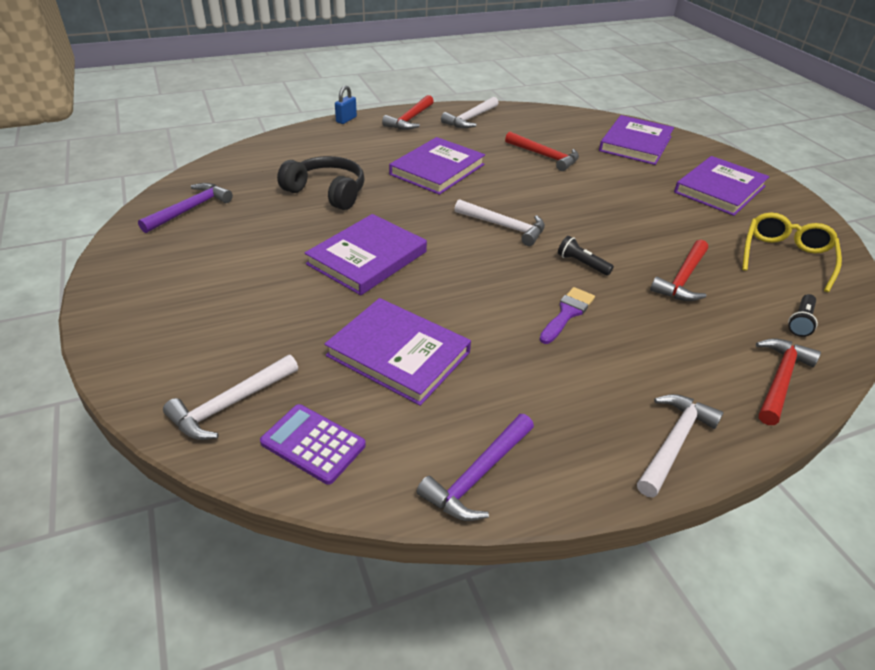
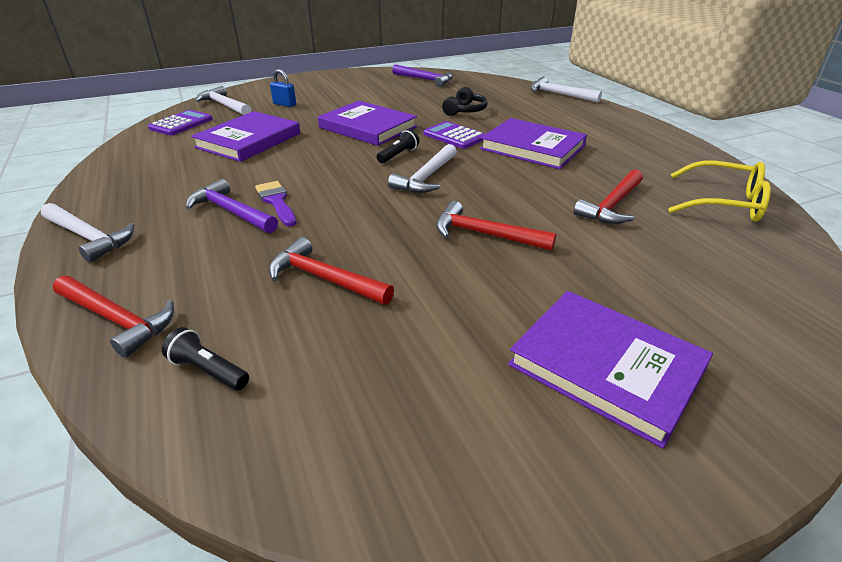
camera: 90 degrees right, 5 degrees down
black headphones [277,156,364,210] -> black headphones [442,87,487,116], size x0.66
blue padlock [335,86,357,124] -> blue padlock moved to [270,69,296,107]
red hammer [382,95,434,130] -> red hammer moved to [436,201,556,251]
purple hammer [417,414,534,521] -> purple hammer moved to [186,179,278,233]
white hammer [441,97,499,128] -> white hammer moved to [530,76,602,103]
purple brush [539,287,595,344] -> purple brush turned 150 degrees counterclockwise [255,181,297,227]
black flashlight [558,236,614,276] -> black flashlight moved to [377,129,419,163]
purple book [599,115,674,165] -> none
yellow glasses [742,213,842,292] -> yellow glasses moved to [668,161,771,222]
none -> purple calculator [423,121,485,149]

